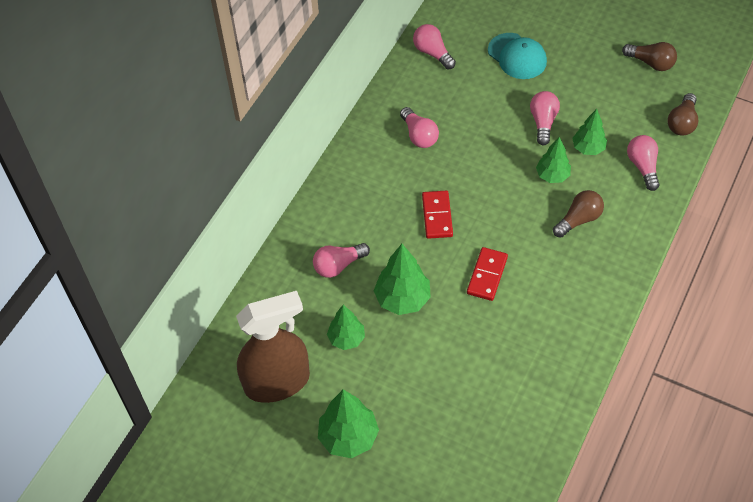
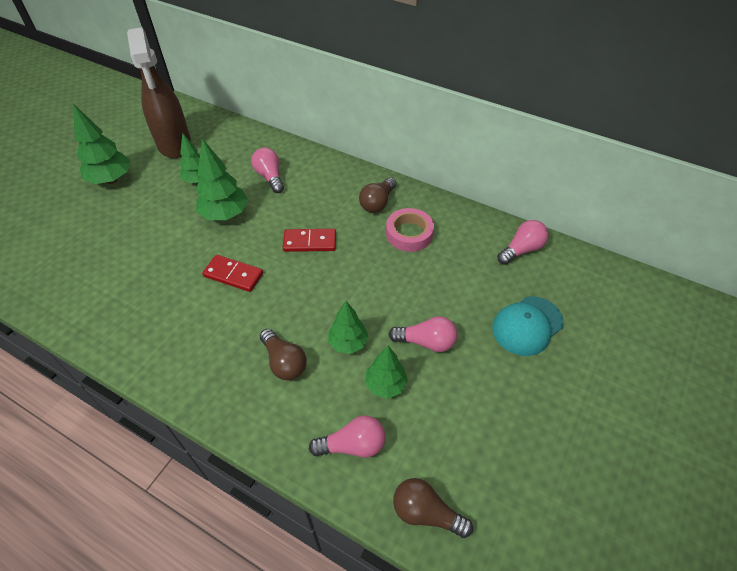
camera: 90 degrees right, 5 degrees down
pink light bulb [400,107,439,148] -> pink tape [386,208,434,252]
brown light bulb [622,42,677,71] -> brown light bulb moved to [359,177,396,213]

